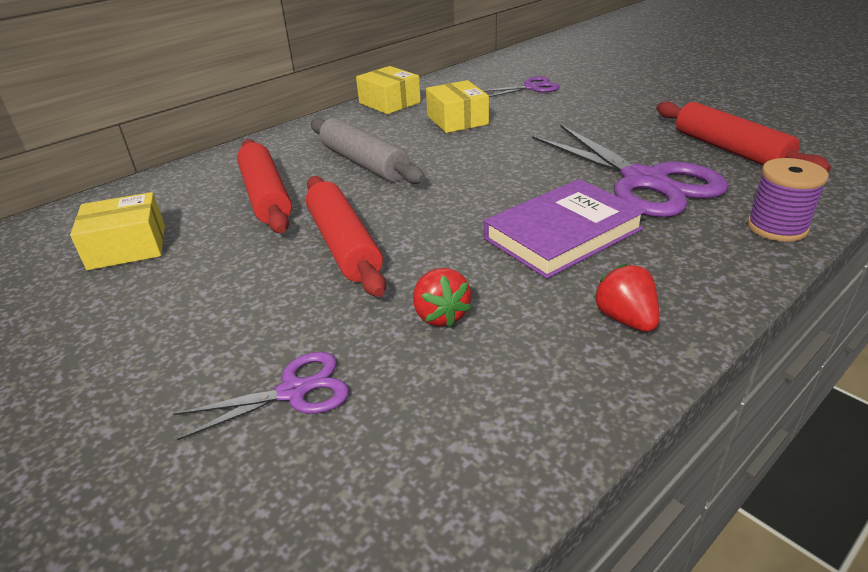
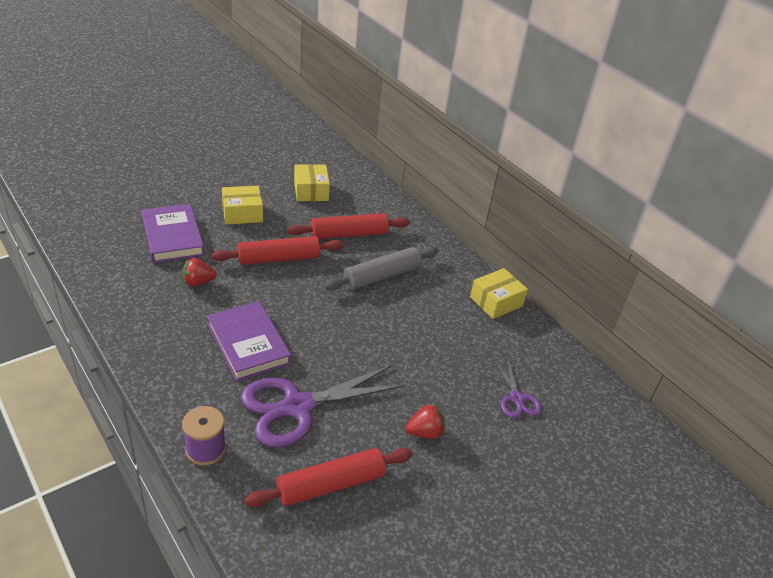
camera: 90 degrees right, 5 degrees up
purple scissors [174,352,349,440] -> purple book [142,204,204,263]
yellow box [426,80,489,133] -> yellow box moved to [222,186,263,225]
red strawberry [593,264,659,332] -> red strawberry moved to [405,404,445,439]

